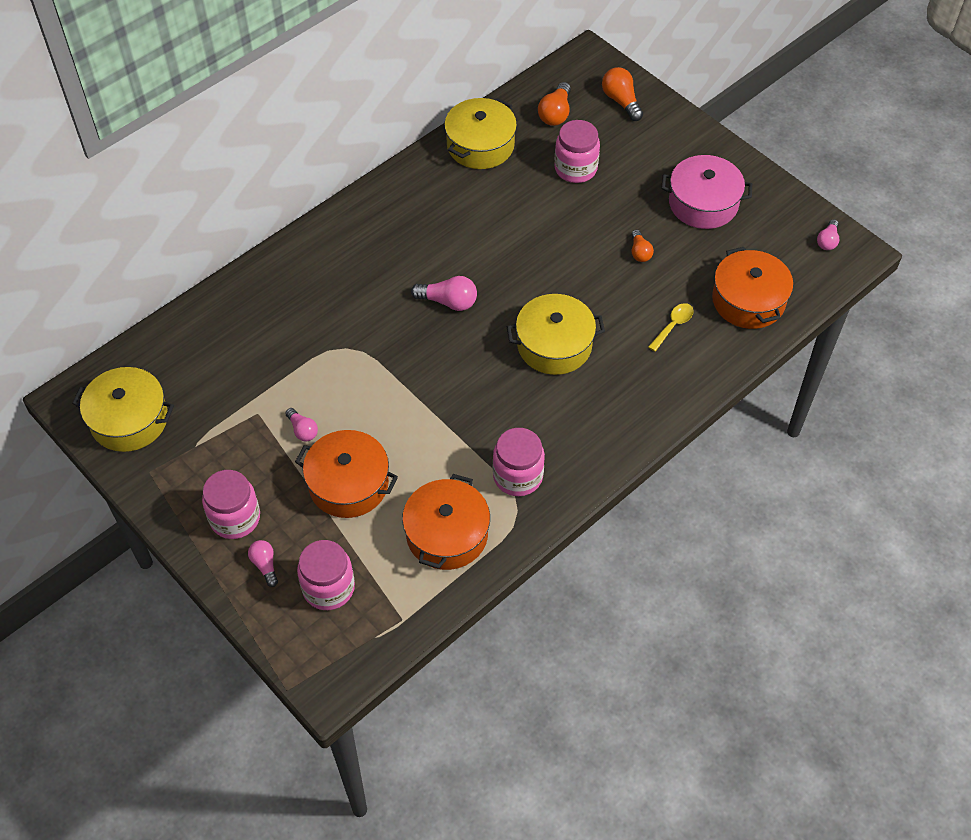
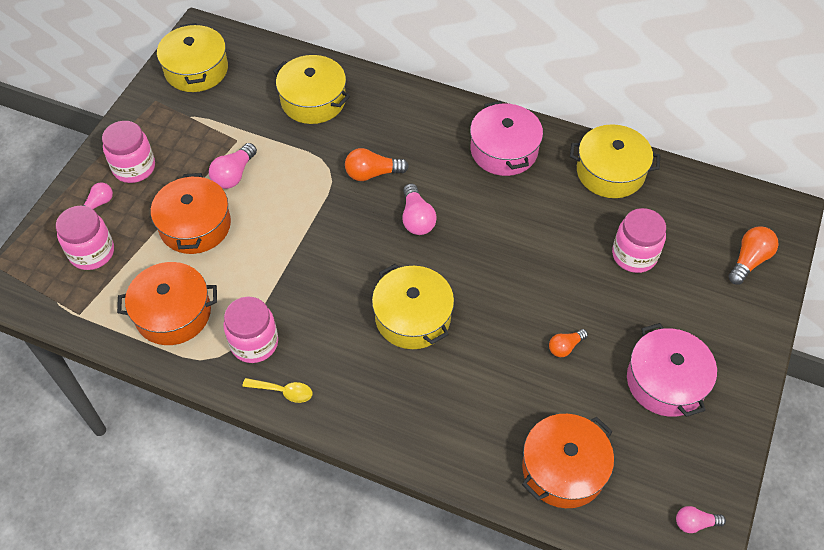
camera: 65 degrees right, 0 degrees up
pink light bulb [285,408,318,441] -> pink light bulb [209,143,257,189], size x1.55
orange light bulb [538,82,571,126] -> orange light bulb moved to [345,148,409,181]
yellow spoon [648,303,694,352] -> yellow spoon moved to [242,378,313,403]
none -> yellow pot [273,55,350,124]
none -> pink pot [470,101,543,176]

